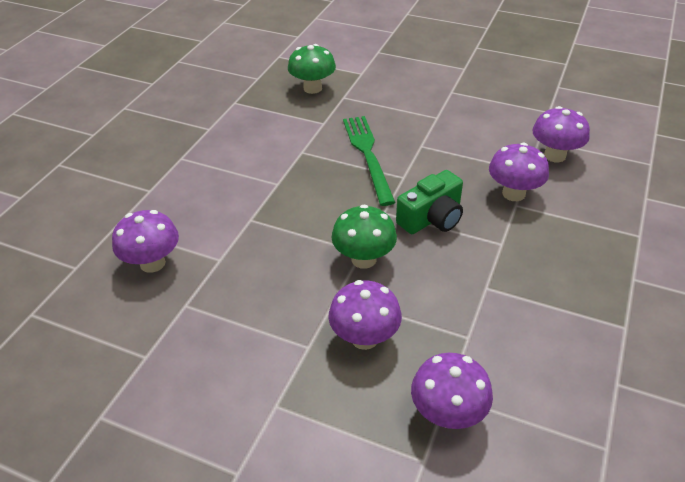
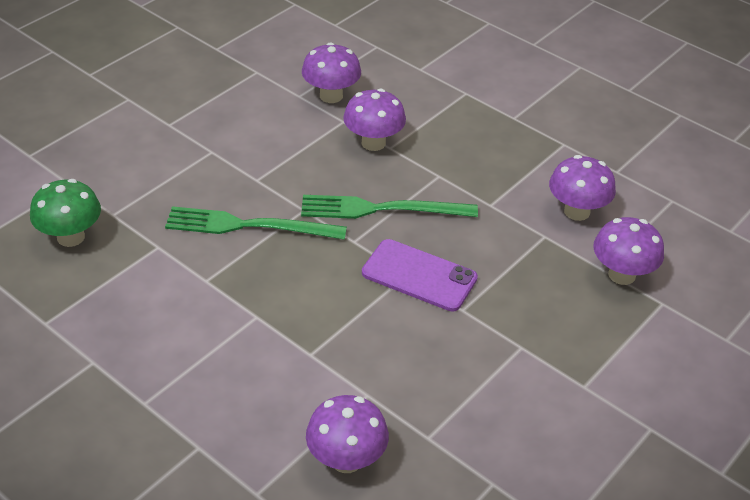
camera: 75 degrees left, 0 degrees up
purple mushroom [328,280,402,350] -> purple mushroom moved to [549,155,616,221]
green mushroom [331,205,397,269] -> purple phone [362,239,478,312]
green camera [396,170,463,234] -> green fork [301,195,478,219]

